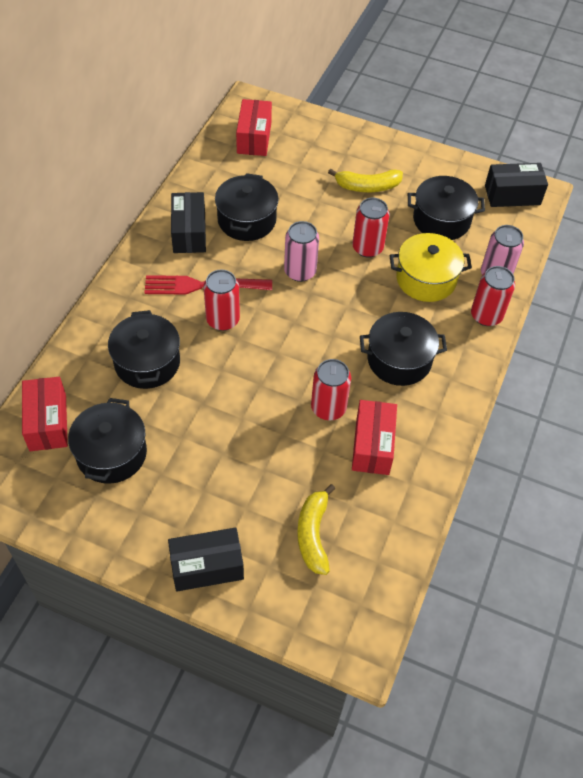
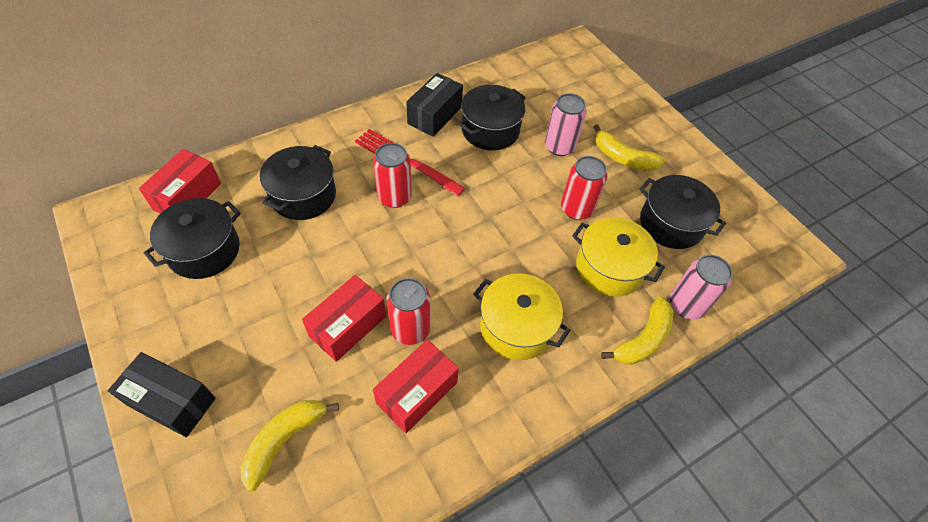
camera: 35 degrees right, 0 degrees up
red box [236,99,272,156] -> red box moved to [302,275,386,362]
pink can [284,221,319,282] -> pink can moved to [545,93,586,156]
black pot [360,312,447,386] -> yellow pot [473,273,570,360]
red can [471,266,515,326] -> yellow banana [601,296,674,365]
black box [485,163,548,207] -> none

